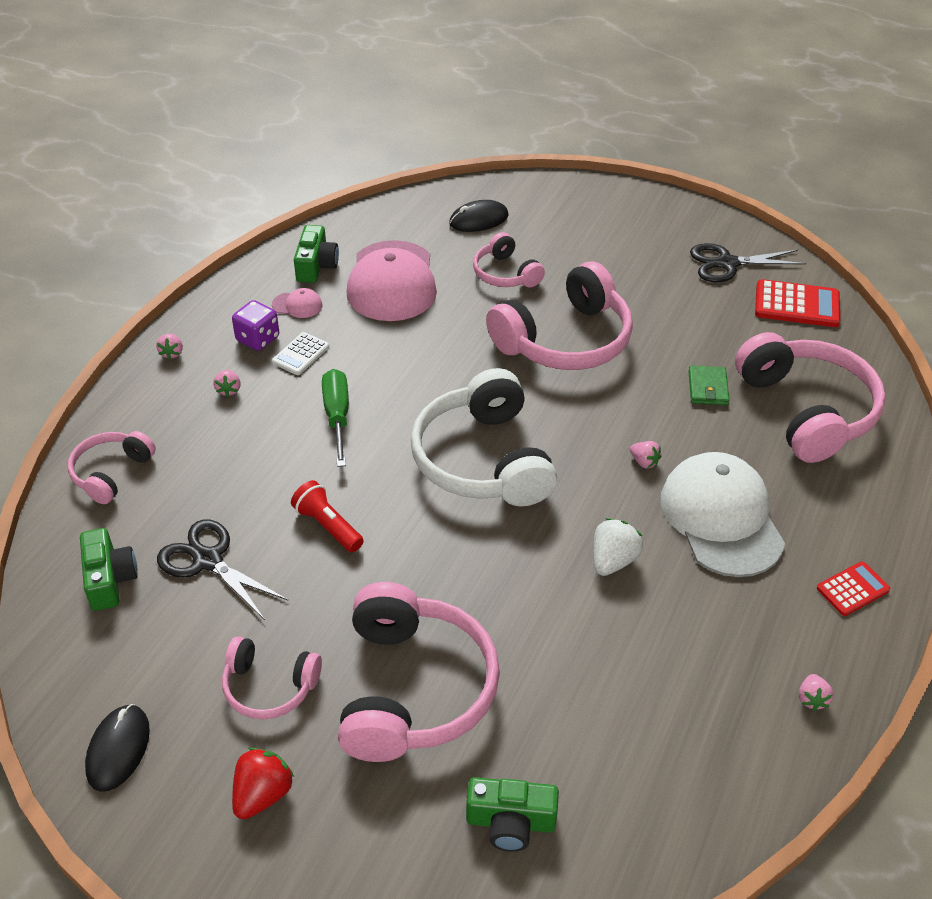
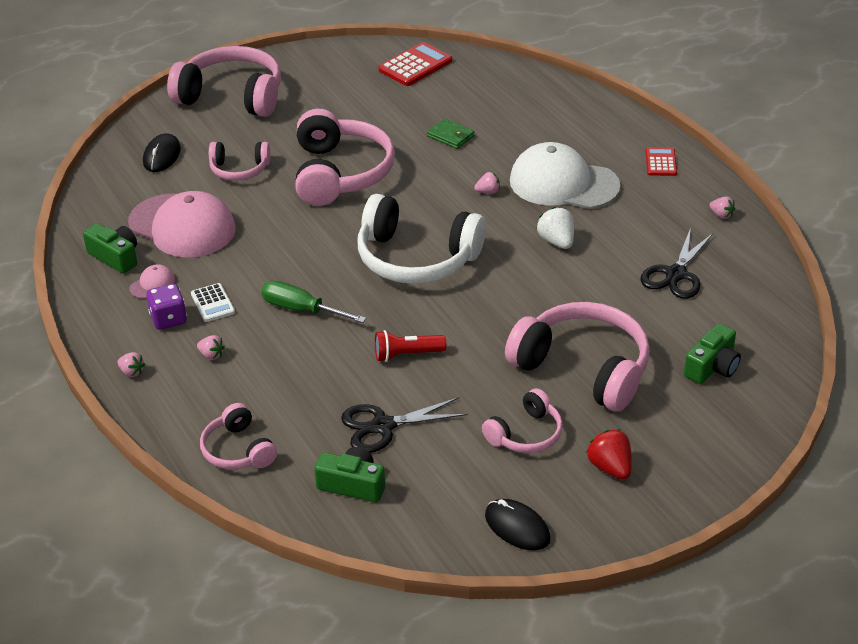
camera: 55 degrees left, 5 degrees down
black scissors [690,243,806,282] -> black scissors moved to [641,228,714,299]
pink headphones [735,332,886,463] -> pink headphones moved to [167,46,281,117]

